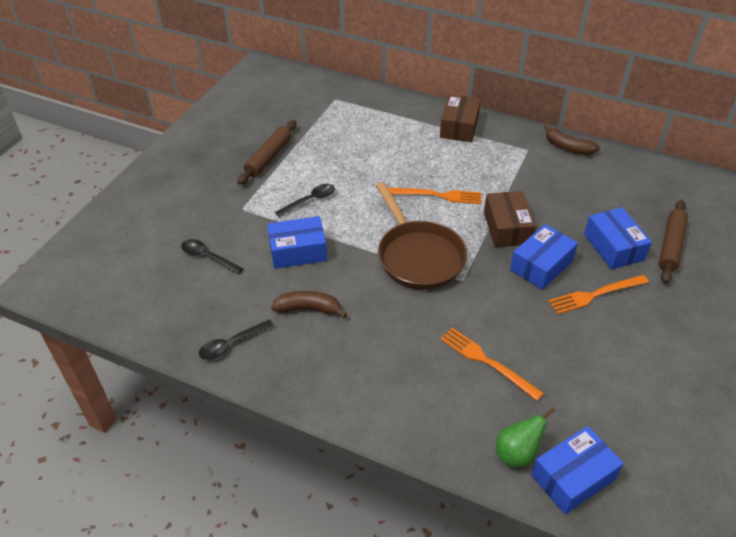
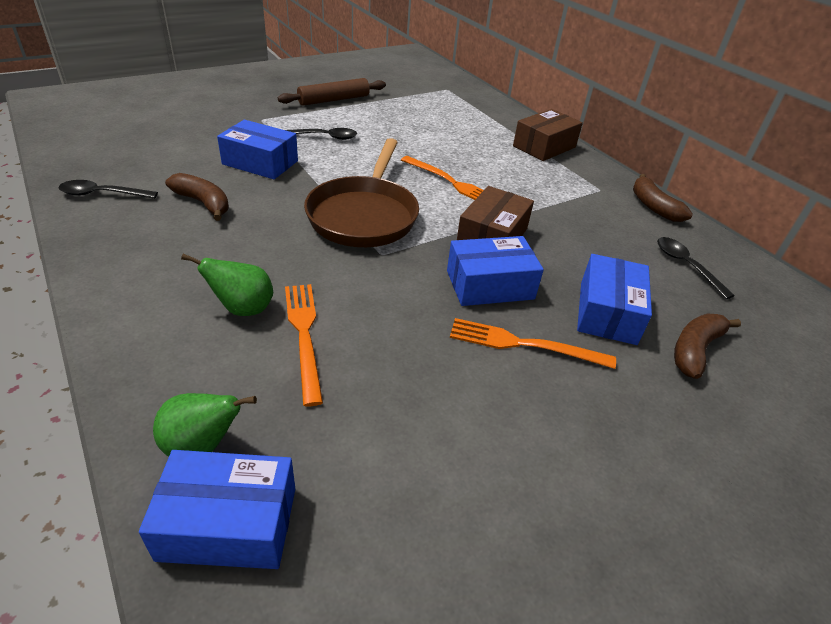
camera: 30 degrees right, 5 degrees down
black spoon [181,239,243,274] -> black spoon moved to [657,237,735,299]
brown rolling pin [659,200,688,284] -> brown banana [674,314,741,379]
none -> green pear [181,254,273,316]

